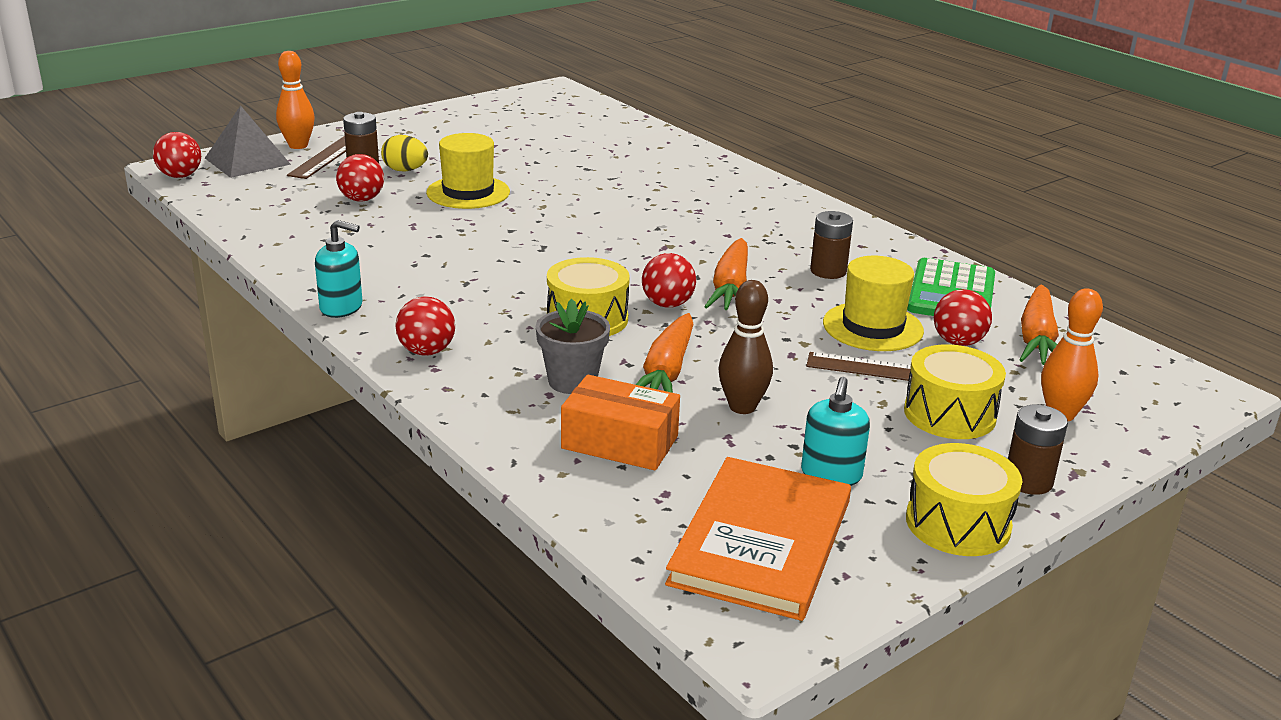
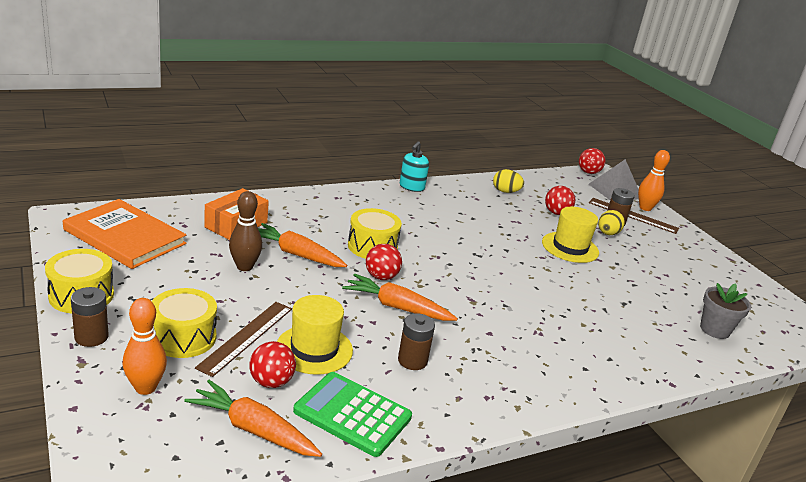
camera: 100 degrees right, 0 degrees up
red ball [395,296,455,356] -> none
grey flower pot [536,299,610,394] -> grey flower pot moved to [700,283,751,339]
turquoise soap dispenser [801,377,870,486] -> none
none -> yellow egg [493,169,524,193]

